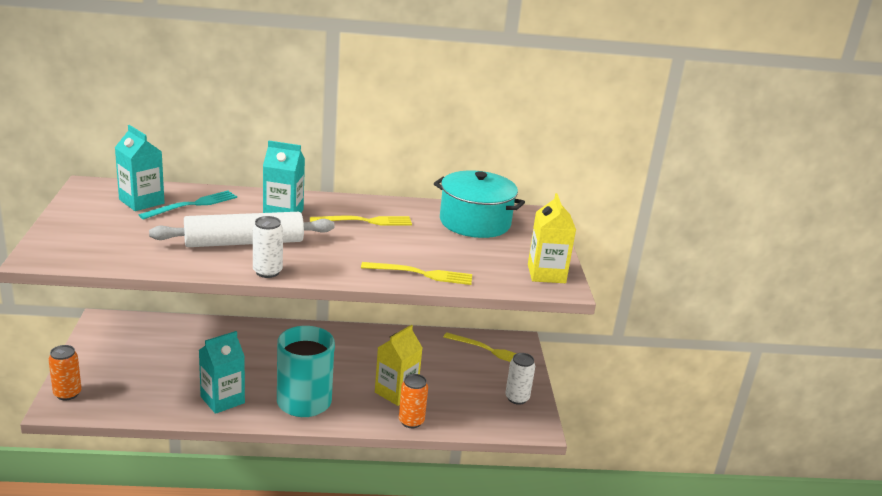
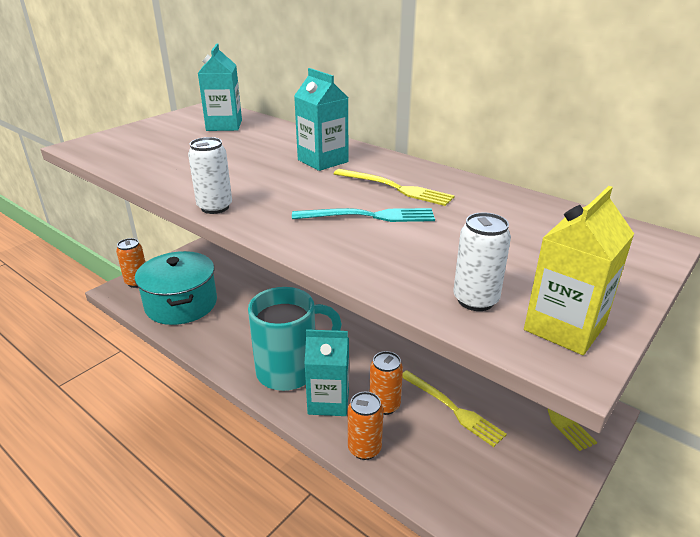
camera: 45 degrees right, 5 degrees up
turquoise fork [139,191,237,220] -> turquoise fork moved to [292,208,435,222]
white rolling pin [149,212,335,247] -> none
turquoise carton [199,331,245,414] -> turquoise carton moved to [304,329,349,416]
yellow fork [361,262,472,285] -> yellow fork moved to [402,370,507,447]
yellow carton [375,325,423,406] -> orange can [370,351,403,415]
turquoise pot [434,170,525,238] -> turquoise pot moved to [135,251,217,325]
white can [505,353,535,405] -> white can moved to [453,213,511,311]

